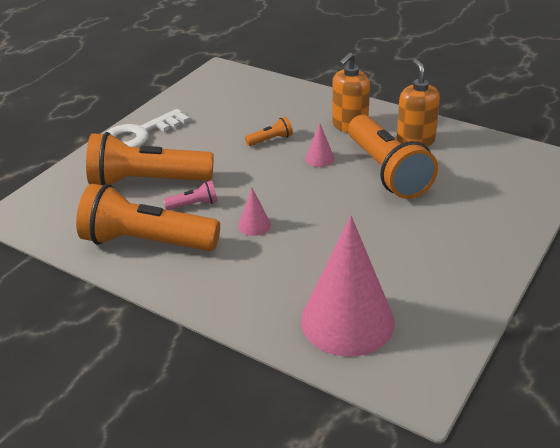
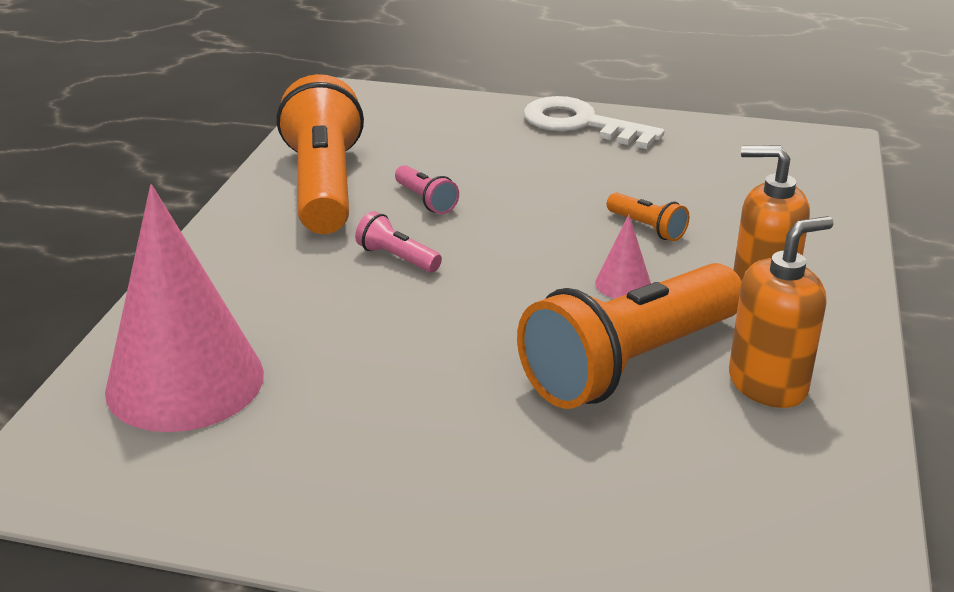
camera: 70 degrees right, 5 degrees down
orange flashlight [86,132,214,186] -> none
pink cone [238,188,271,236] -> pink flashlight [355,211,442,272]

